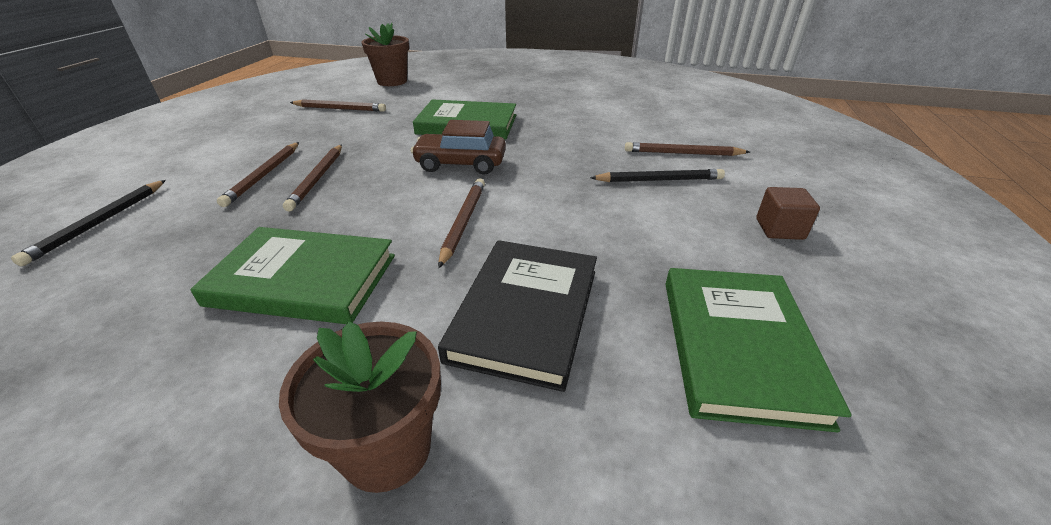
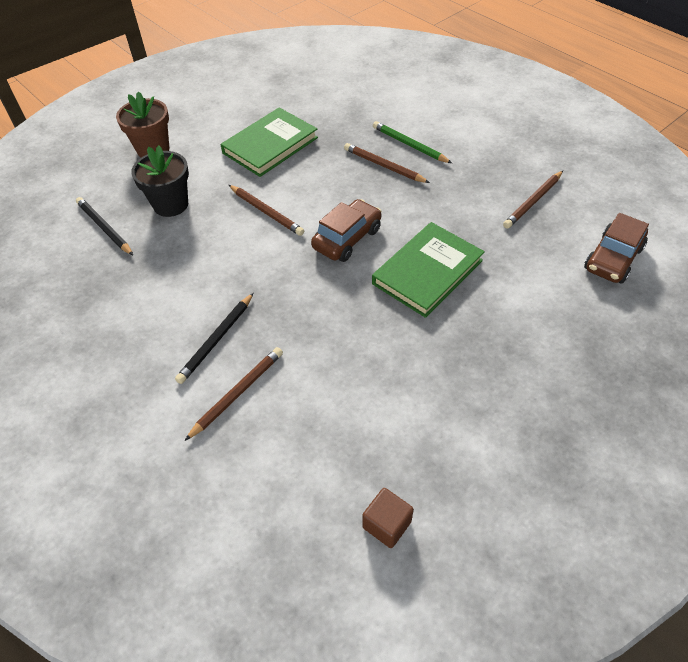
camera: 125 degrees right, 15 degrees up
black pencil [11,180,166,266] -> black pencil moved to [76,197,133,255]
brown pencil [217,142,299,207] -> green pencil [373,121,452,163]
brown flower pot [362,23,409,86] -> brown car [584,213,649,284]
black book [438,240,597,392] -> black flower pot [131,145,189,217]
green book [665,268,851,433] -> none
brown cube [756,187,820,240] -> brown cube moved to [363,488,414,548]

